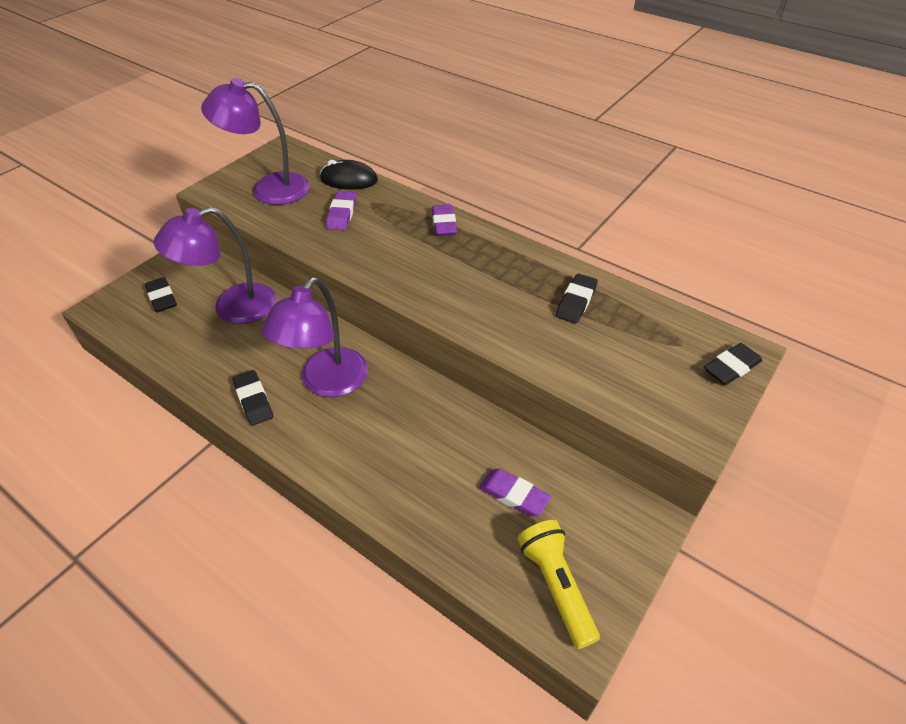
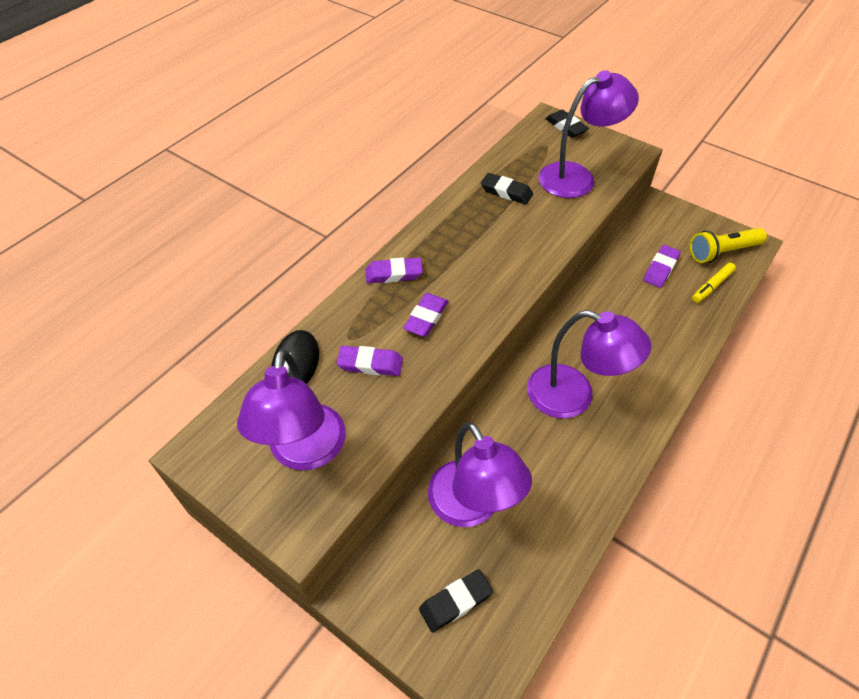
camera: 90 degrees left, 5 degrees up
black eraser [233,370,273,426] -> none
none -> purple eraser [403,293,448,337]
none -> purple lamp [538,70,639,198]
none -> yellow marker [692,263,736,303]

